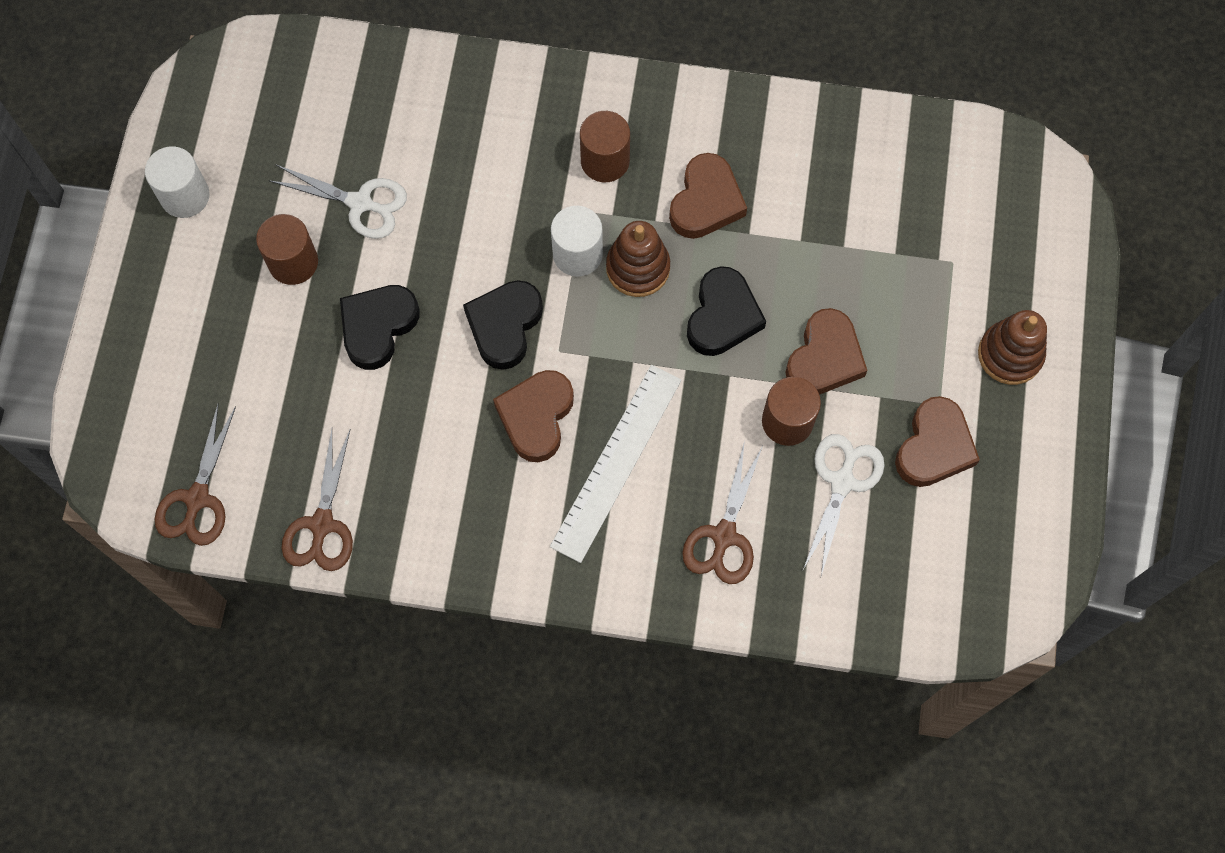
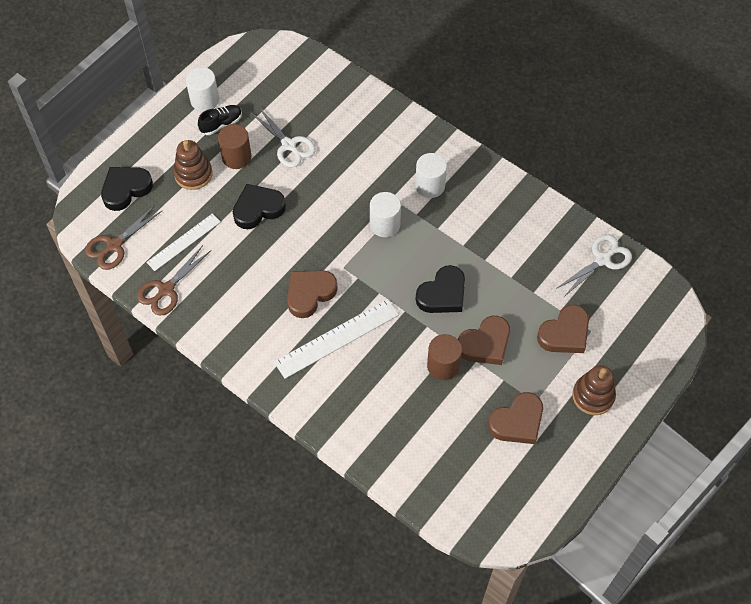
camera: 30 degrees right, 10 degrees down
black heart [463,280,543,370] -> black heart moved to [101,167,153,211]
brown cylinder [580,111,630,182] -> white cylinder [415,153,447,198]
brown stacking toy [606,221,670,297] -> brown stacking toy moved to [173,140,212,190]
brown heart [669,153,747,239] -> brown heart moved to [537,305,589,353]
brown scissors [682,441,763,584] -> none
white scissors [803,434,885,576] -> white scissors moved to [556,234,632,297]
none -> white ruler [146,213,221,271]
none -> black shoe [198,105,242,135]

